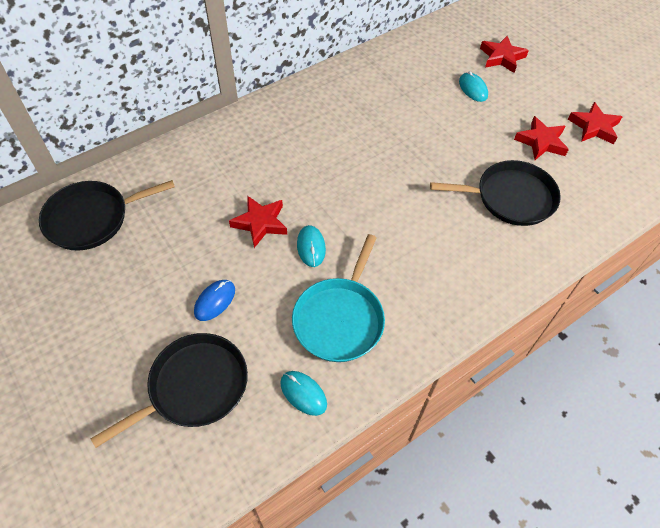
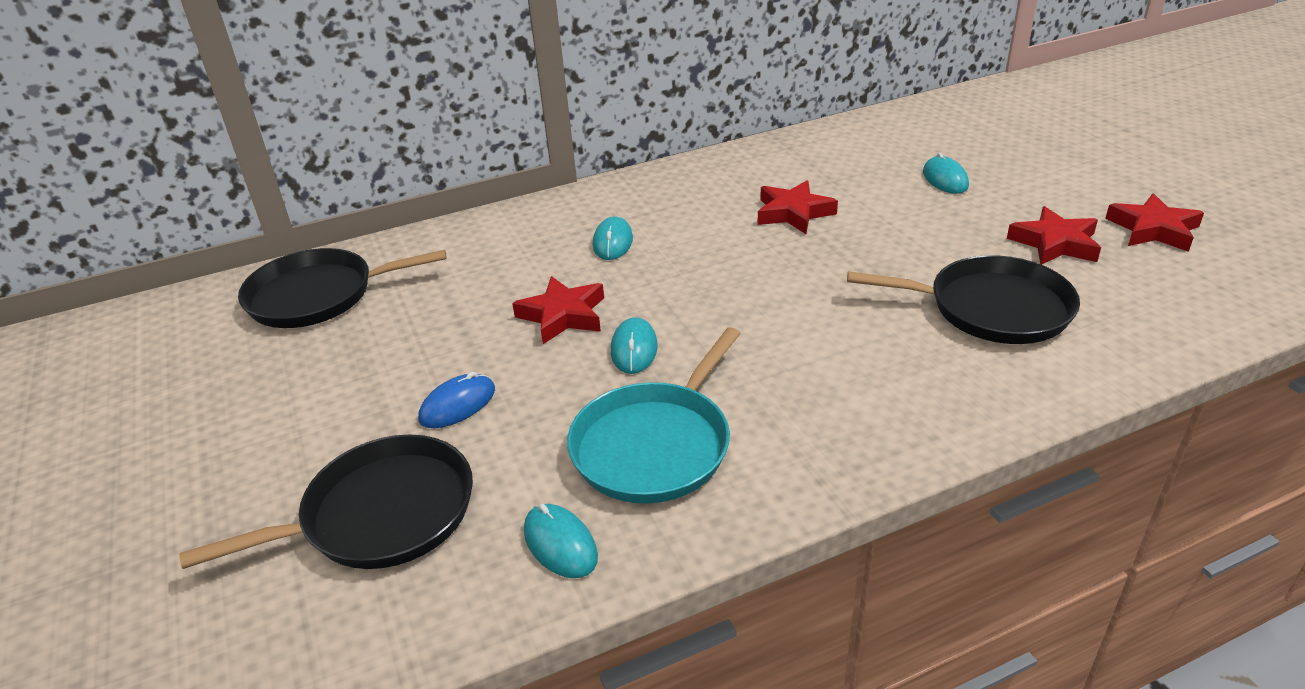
camera: 15 degrees right, 20 degrees down
red star [480,36,529,73] -> red star moved to [758,180,838,234]
none -> turquoise mouse [593,216,633,260]

